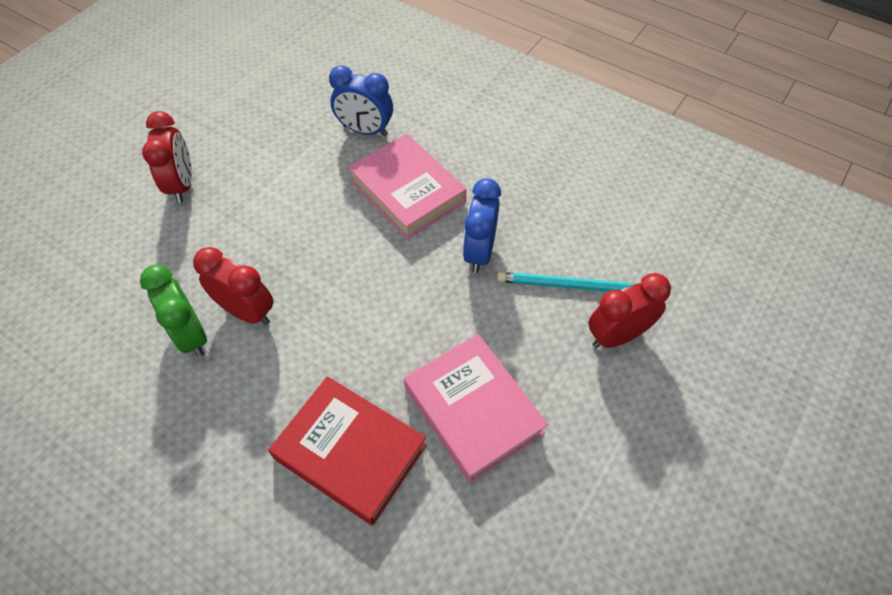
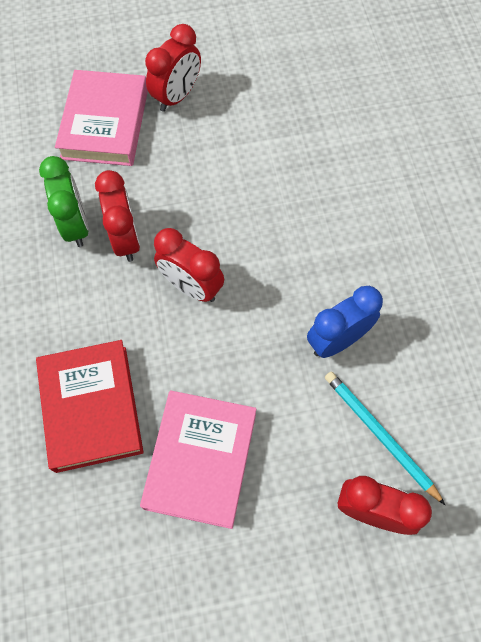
camera: 45 degrees right, 10 degrees up
green clock [140,265,207,357] -> green clock turned 150 degrees clockwise [39,156,89,247]
blue clock [329,65,393,136] -> none
pink book [348,134,467,239] -> pink book moved to [55,70,148,166]
none -> red clock [154,228,224,302]

